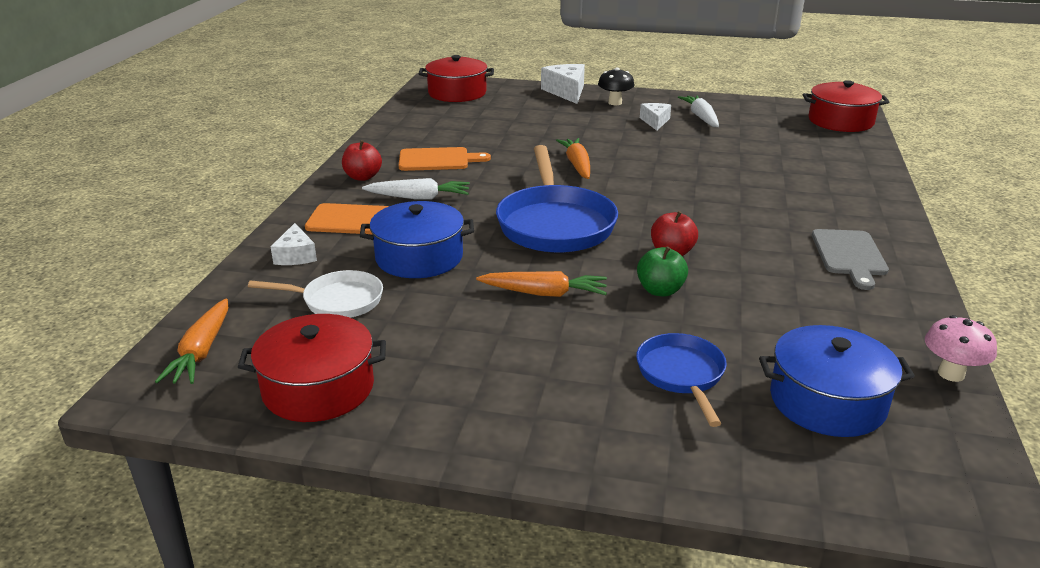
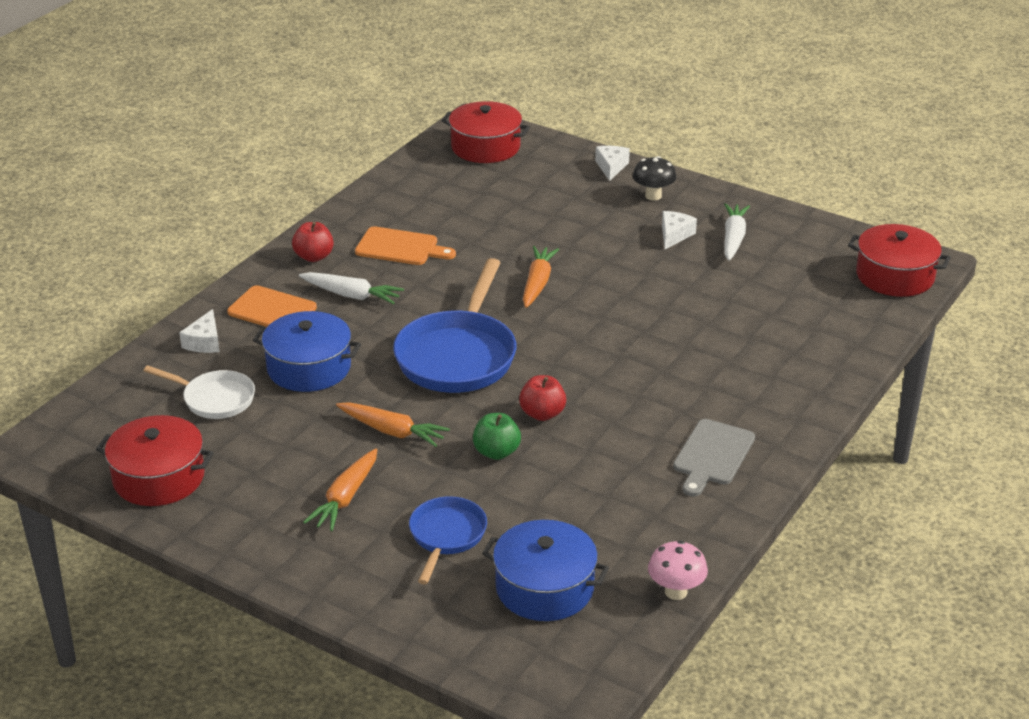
camera: 20 degrees right, 5 degrees up
orange carrot [155,298,228,384] -> orange carrot moved to [303,449,377,531]
white cheese [541,64,585,104] -> white cheese [595,146,630,181], size x0.62

